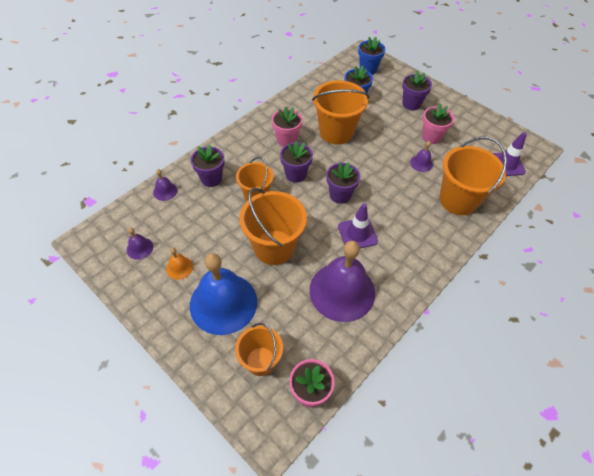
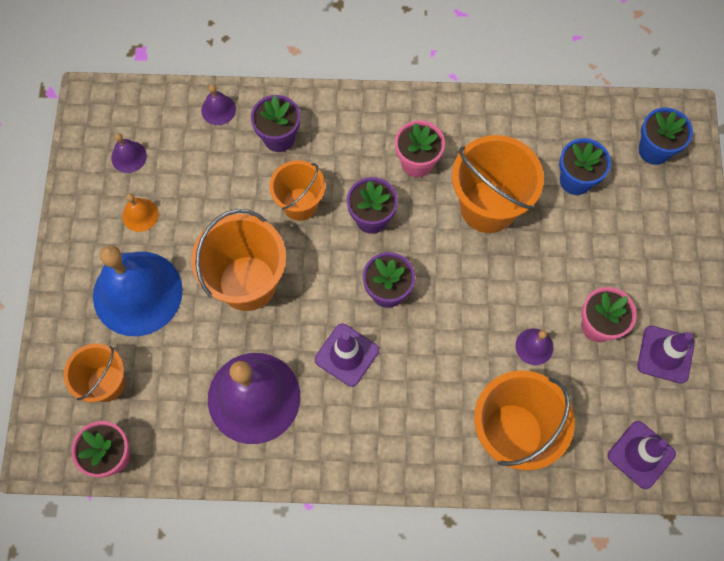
camera: 50 degrees right, 15 degrees up
purple flower pot [402,71,432,110] -> none
none -> purple traffic cone [638,326,695,384]

